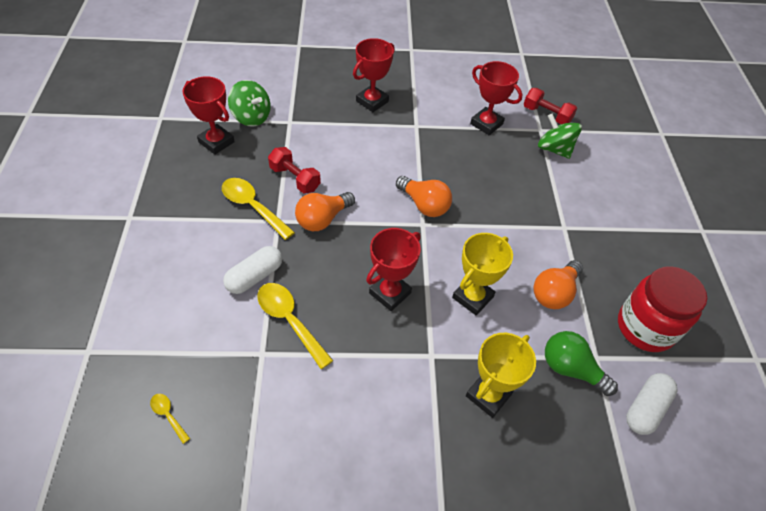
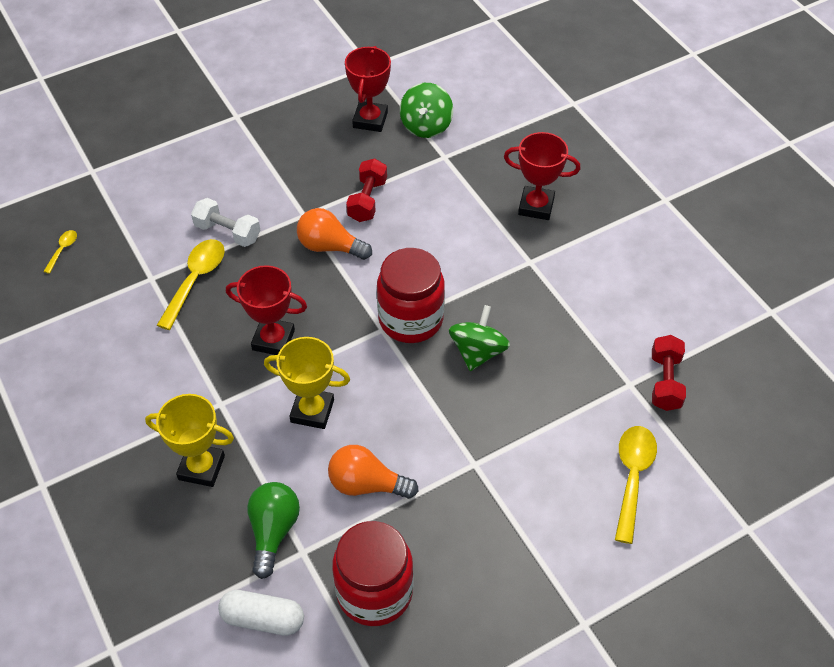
camera: 65 degrees right, 0 degrees up
yellow spoon [222,178,295,240] -> yellow spoon moved to [615,426,657,544]
white capsule [223,246,282,294] -> white dumbbell [191,198,260,247]
orange light bulb [396,176,452,217] -> red jar [377,248,445,343]
red trophy [470,61,523,135] -> none
green spinning top [538,113,582,159] -> green spinning top moved to [449,305,510,371]

